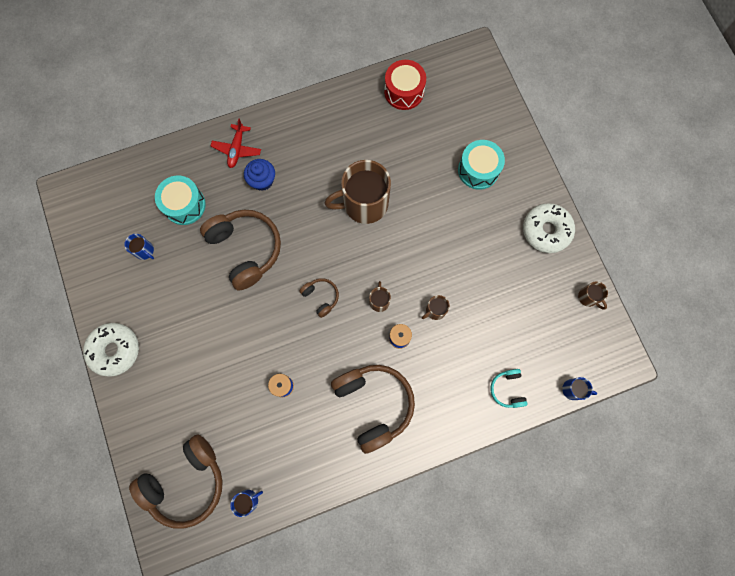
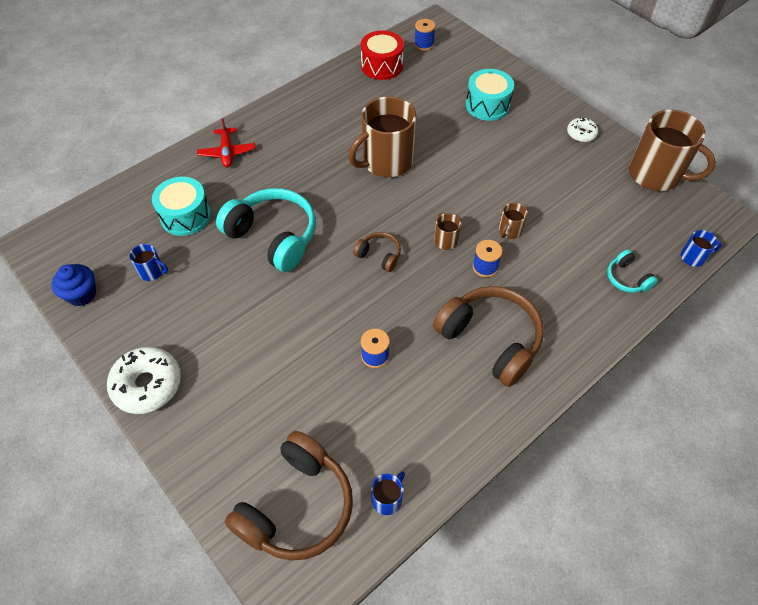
camera: 20 degrees left, 20 degrees down
brown headphones [200,210,281,290] -> turquoise headphones [216,188,316,272]
blue cupcake [244,159,275,191] -> blue cupcake moved to [52,264,96,306]
white donut [523,203,575,253] -> white donut [567,117,598,142], size x0.55
brown mug [578,281,608,310] -> brown mug [629,110,716,191], size x2.28
none -> blue spool [414,19,436,51]

